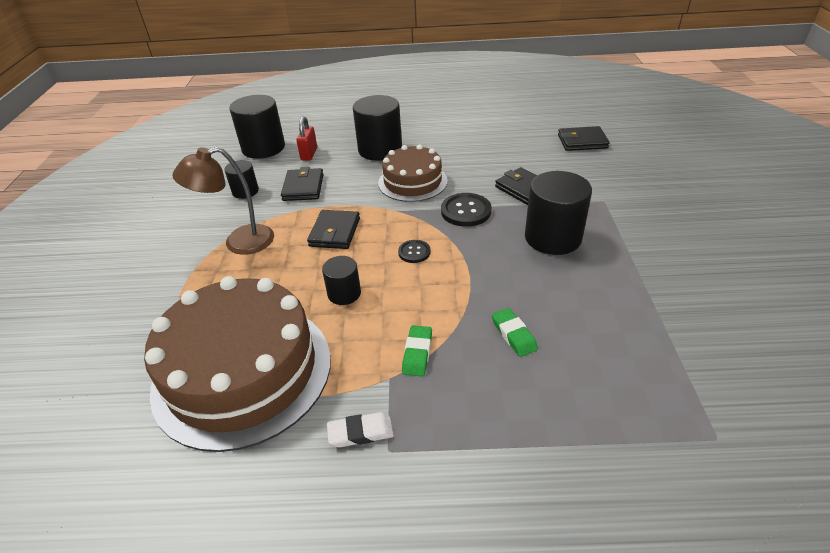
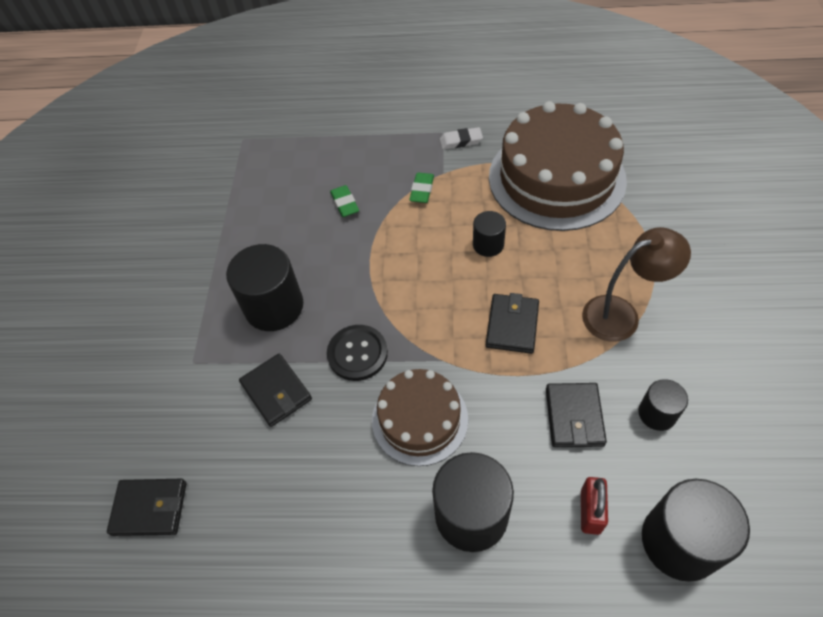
camera: 175 degrees left, 15 degrees up
black button [398,240,431,263] -> none

